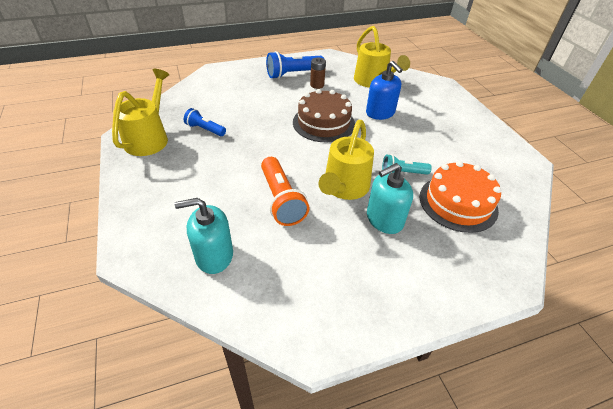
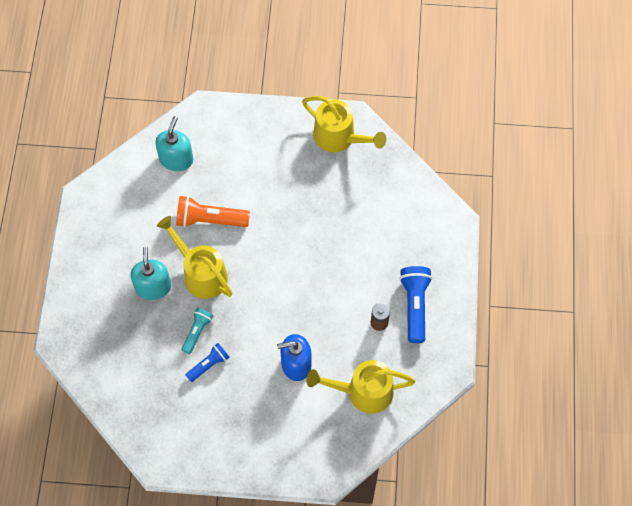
camera: 115 degrees right, 20 degrees up
blue flashlight [184,108,226,136] -> blue flashlight moved to [185,343,230,382]
brown cake [293,89,355,142] -> none
orange cake [420,161,501,233] -> none

